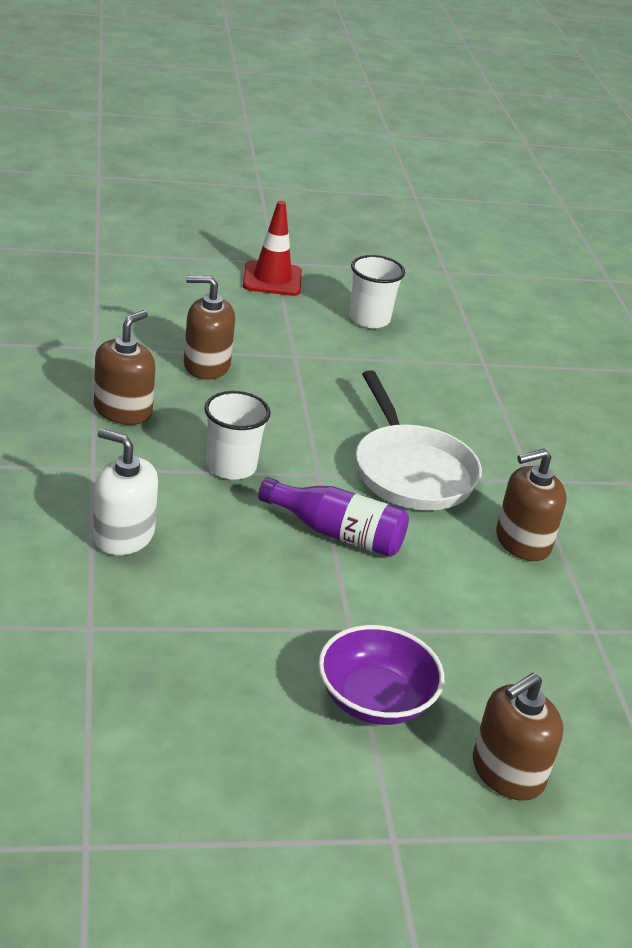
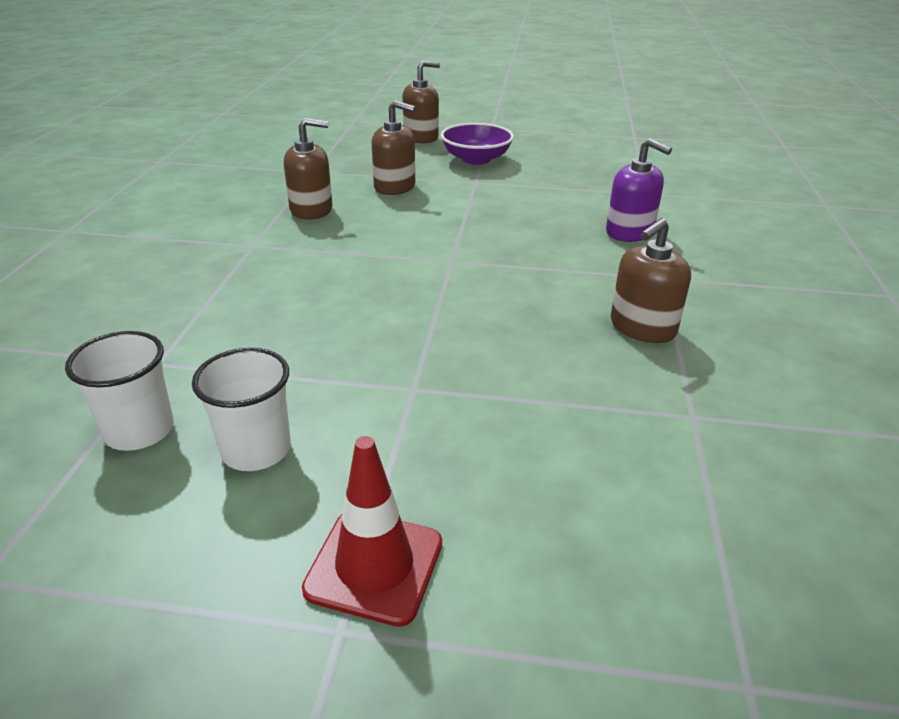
camera: 160 degrees left, 0 degrees up
white soap dispenser [93,429,158,555] -> purple soap dispenser [606,138,672,242]
brown soap dispenser [184,275,235,380] -> brown soap dispenser moved to [371,100,416,195]
white cup [204,391,271,480] -> white cup moved to [65,331,174,451]
purple bottle [258,477,409,557] -> none
white pan [356,370,482,510] -> none

